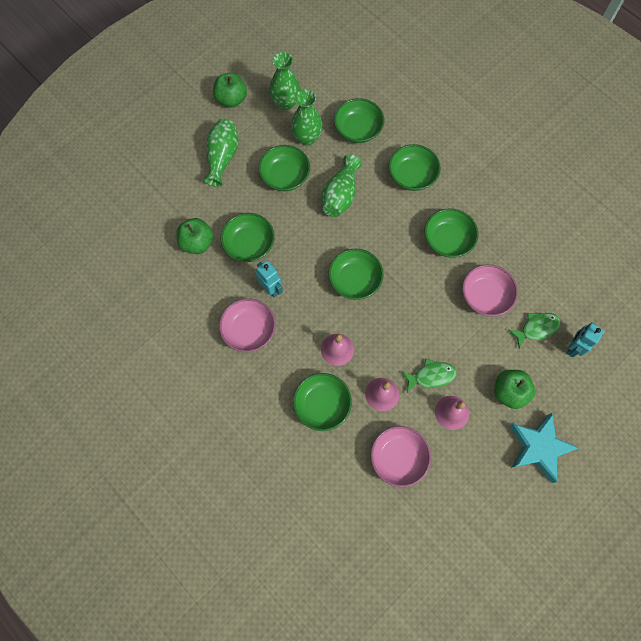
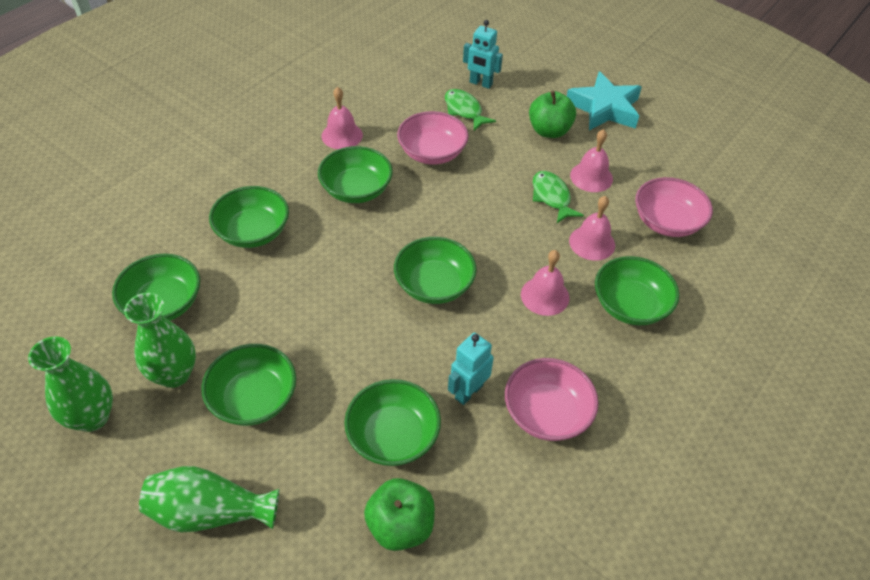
camera: 100 degrees left, 20 degrees down
green apple [213,73,247,108] -> none
green vase [322,154,362,217] -> none
none -> pink bell [321,87,363,149]

